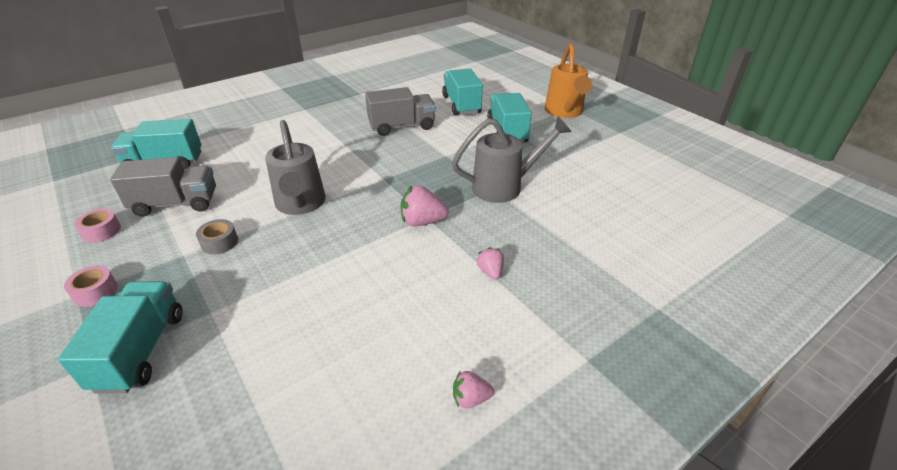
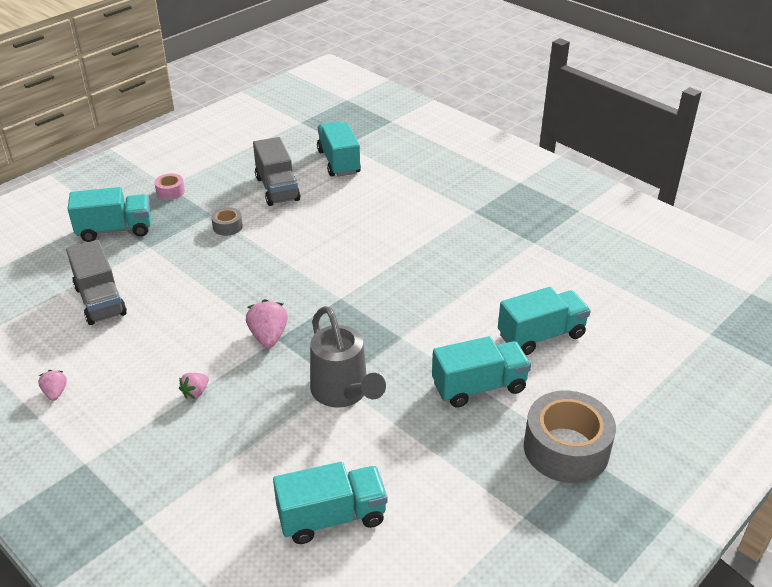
camera: 80 degrees right, 0 degrees up
pink tape [75,208,121,243] -> none
grey watering can [265,120,326,215] -> none
grey truck [365,87,436,136] -> grey truck moved to [66,240,127,325]
pink strawberry [477,247,504,280] -> pink strawberry turned 150 degrees clockwise [179,373,209,399]
orange watering can [545,43,593,118] -> grey tape [524,391,616,483]
none -> turquoise truck [273,462,387,544]

